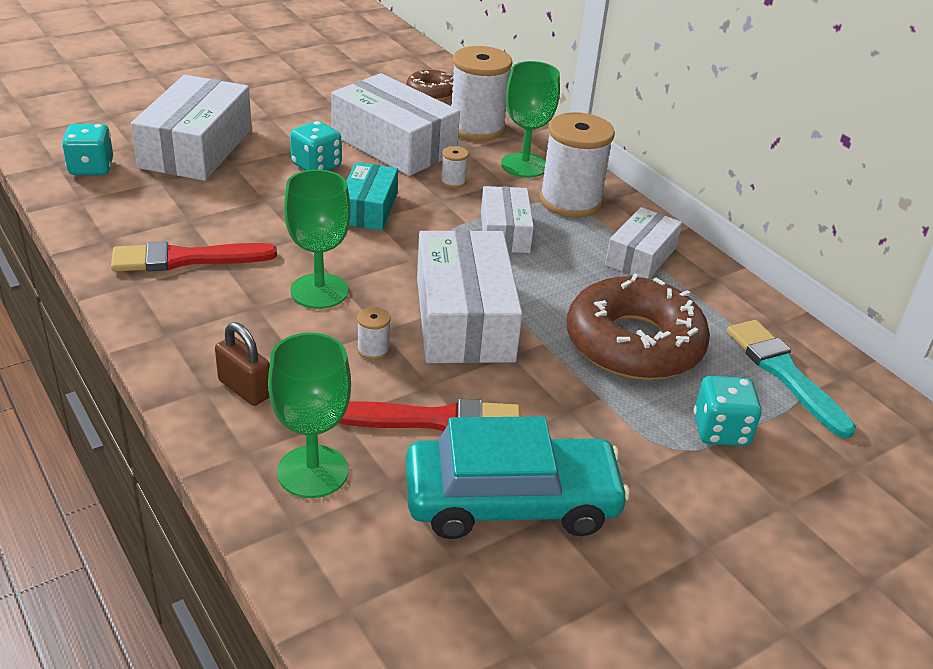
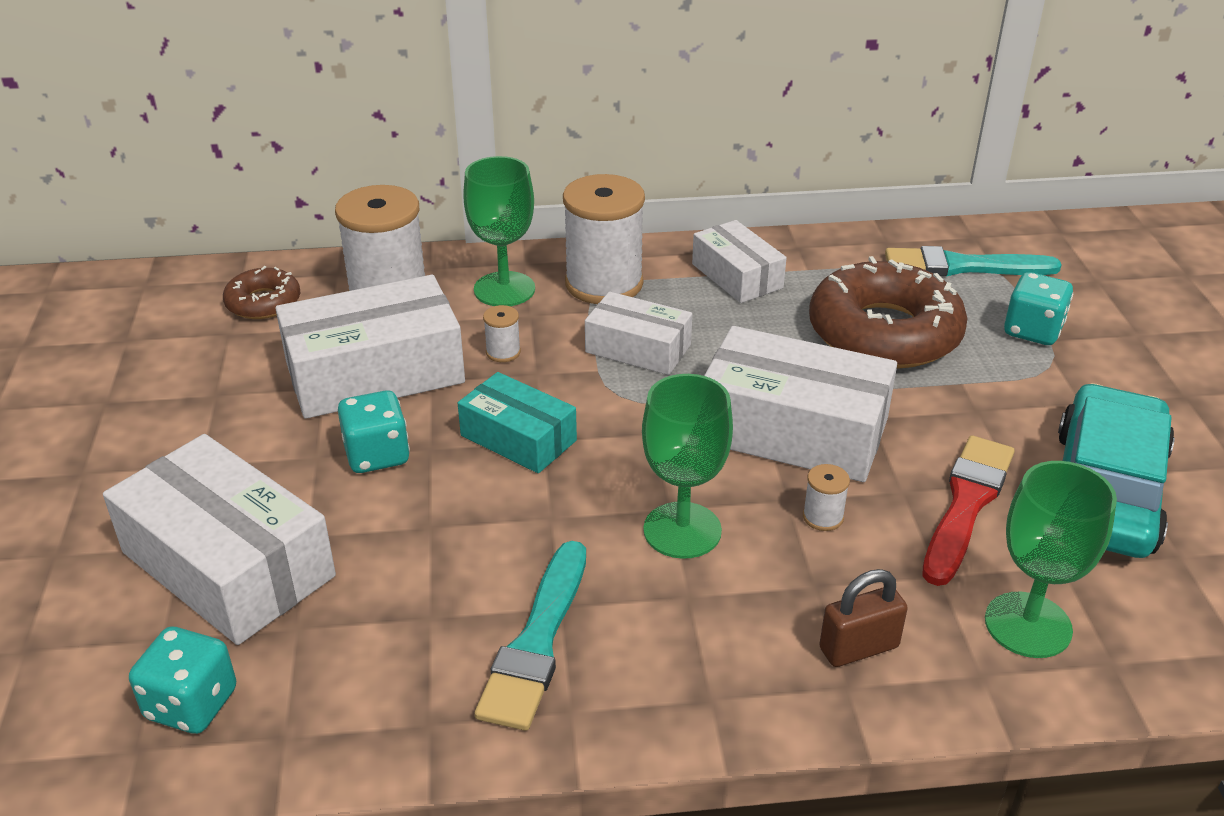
camera: 60 degrees left, 0 degrees up
red brush [111,241,277,272] -> turquoise brush [475,541,586,731]

